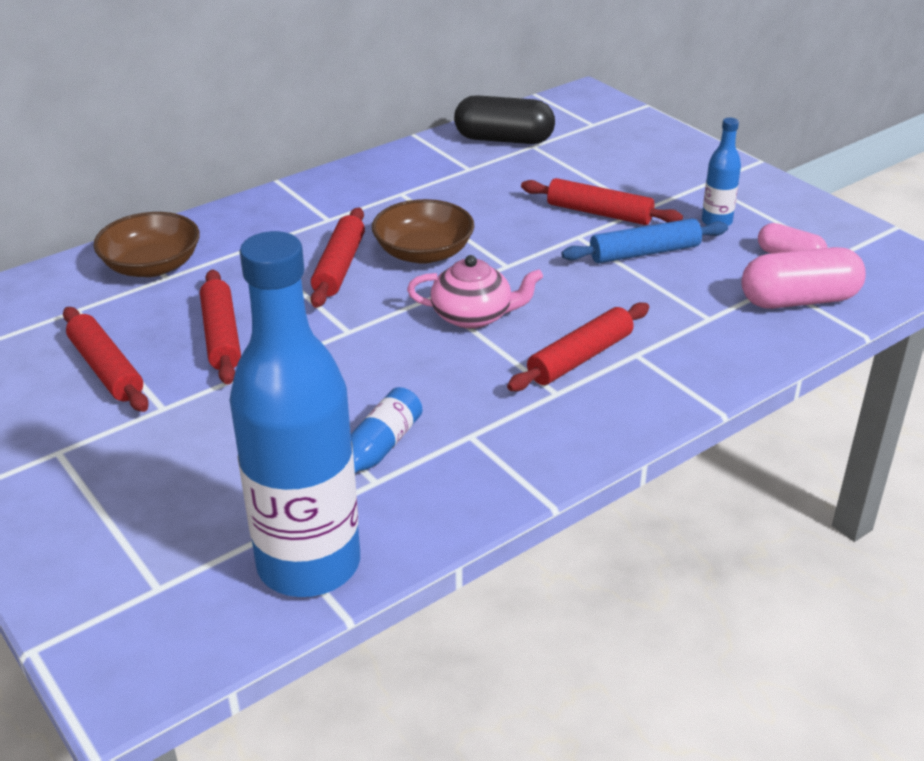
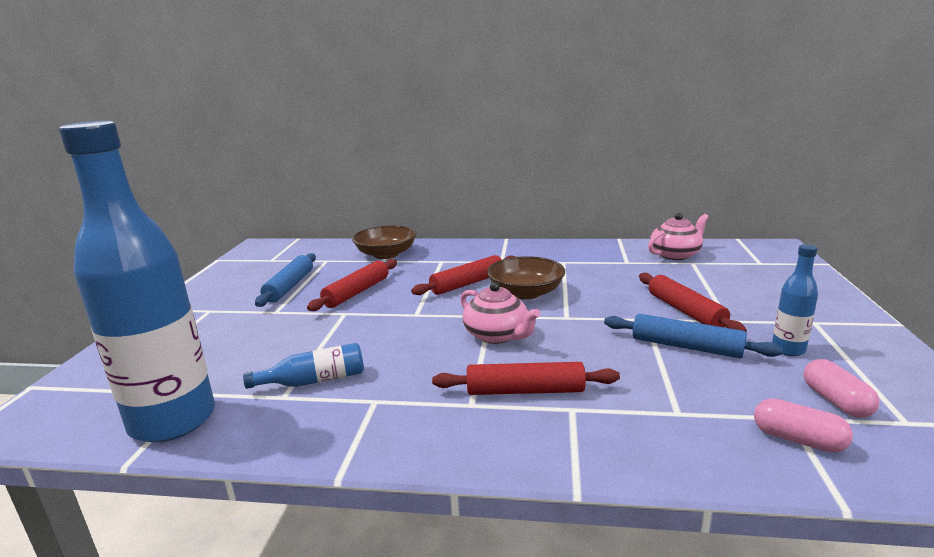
camera: 45 degrees right, 15 degrees down
red rolling pin [63,307,149,412] -> blue rolling pin [255,253,316,307]
black capsule [454,95,555,144] -> pink teapot [648,213,709,260]
pink capsule [741,247,866,309] -> pink capsule [754,398,853,453], size x0.59

